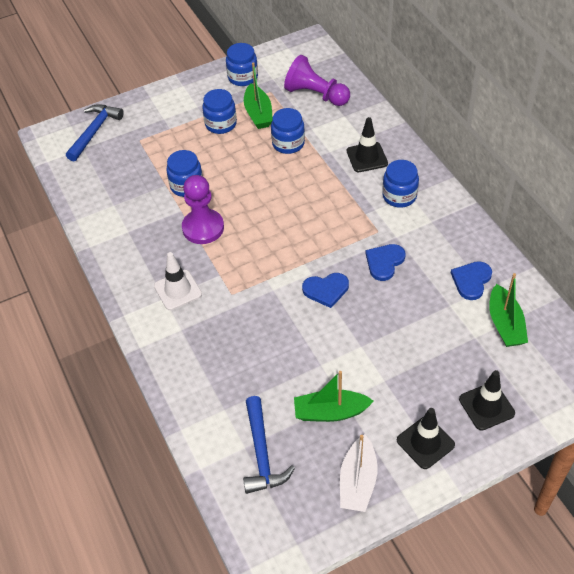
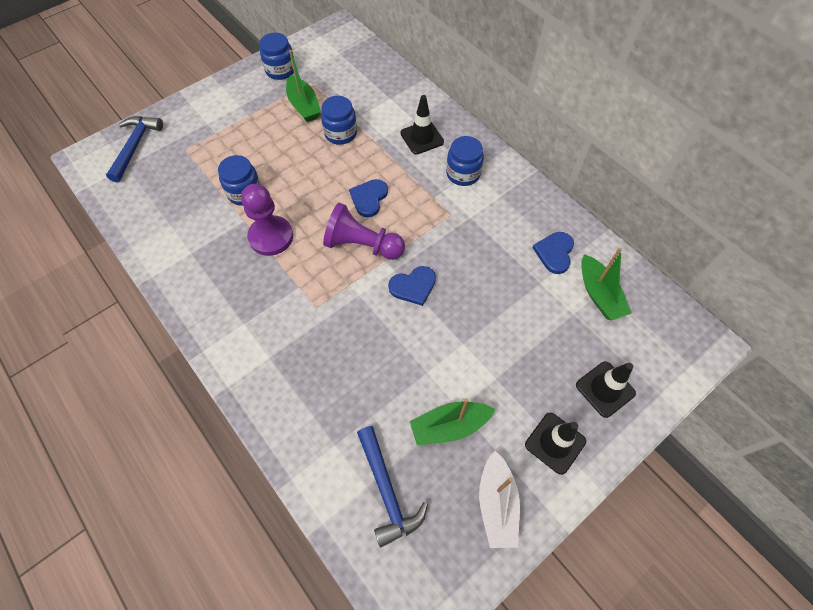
camera: 15 degrees left, 10 degrees up
white traffic cone [154,252,202,310] -> none
blue jar [202,89,237,134] -> none
purple pawn [284,55,350,106] -> purple pawn moved to [323,203,405,260]
blue heart [365,244,406,281] -> blue heart moved to [349,179,388,217]

